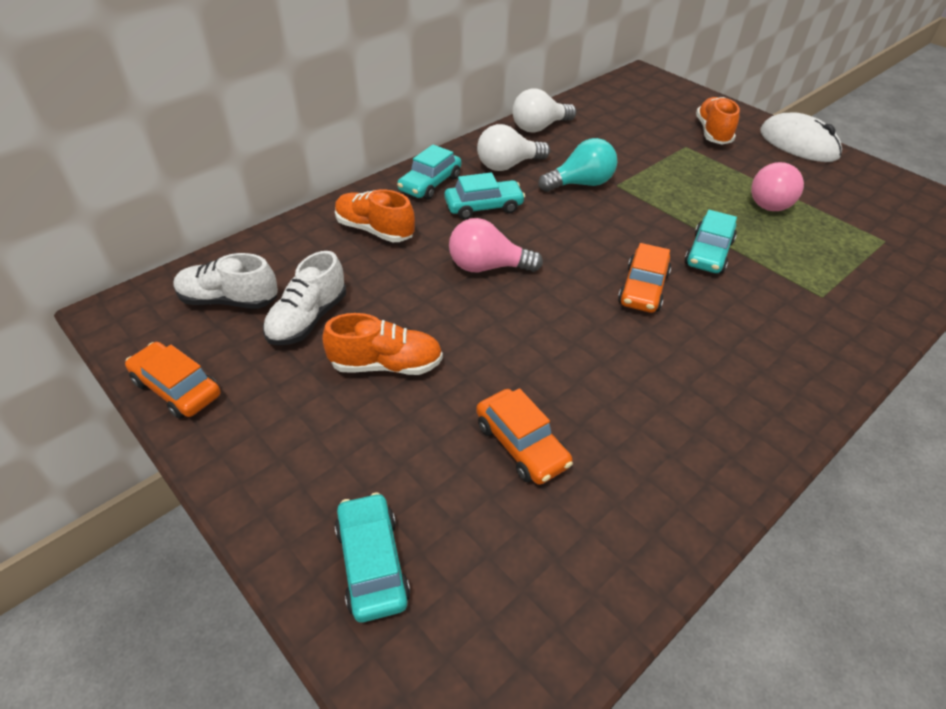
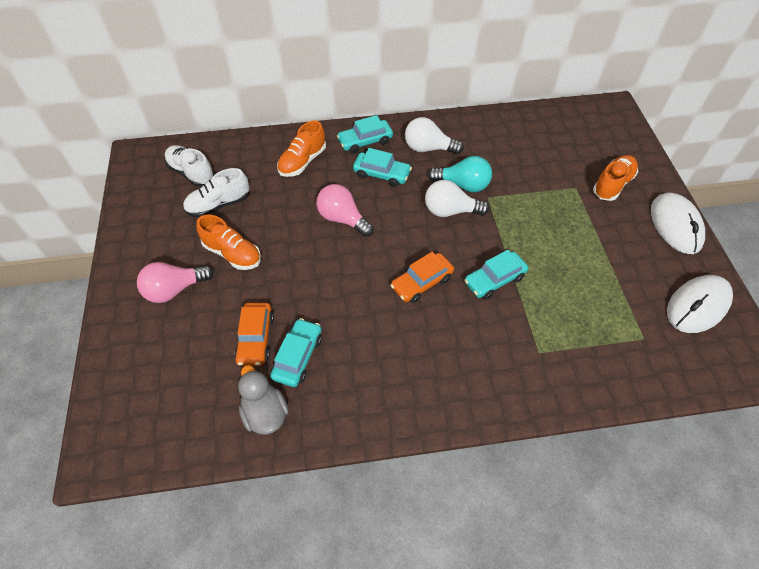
camera: 35 degrees right, 10 degrees up
orange car [125,342,220,419] -> none
orange shoe [335,189,415,242] -> orange shoe turned 120 degrees counterclockwise [277,121,326,177]
turquoise car [335,492,410,622] -> turquoise car moved to [270,318,322,387]
white light bulb [512,89,576,133] -> white light bulb moved to [425,180,489,217]
pink light bulb [751,162,804,211] -> pink light bulb moved to [137,262,214,303]
none -> grey duck [238,365,289,435]
none -> white mouse [667,275,733,333]

